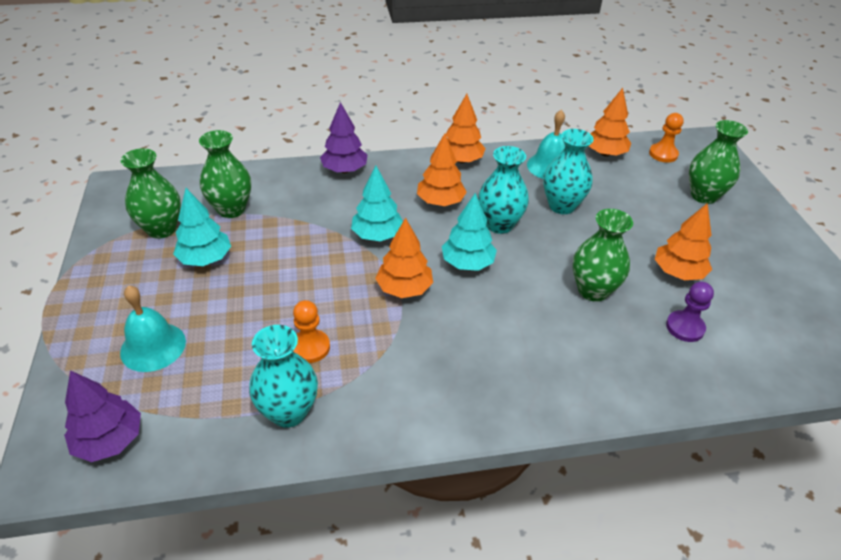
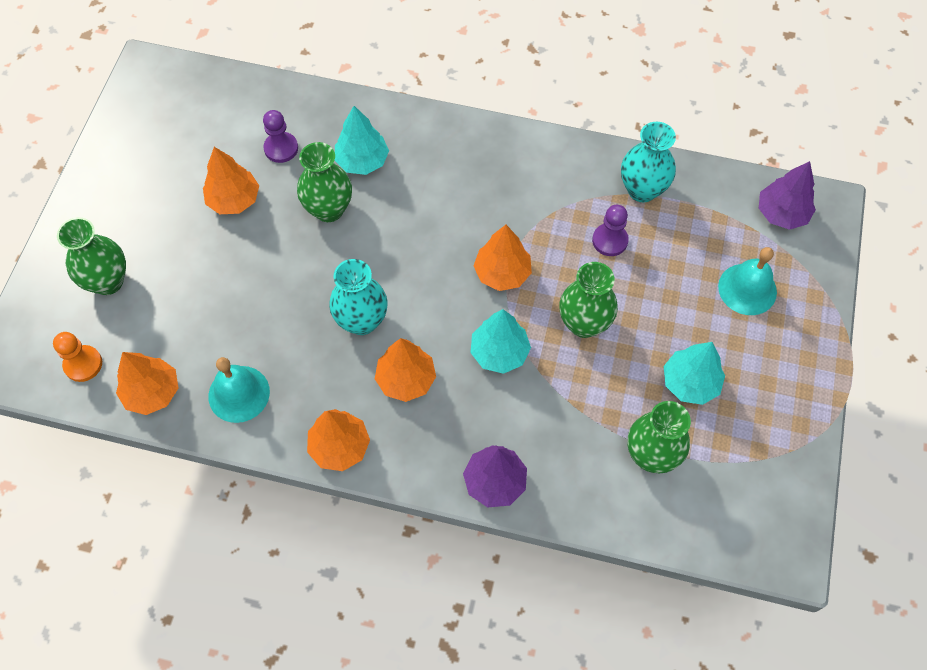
camera: 155 degrees left, 20 degrees up
green vase [121,148,181,239] -> green vase moved to [559,262,618,338]
orange pawn [293,300,330,363] -> purple pawn [592,205,629,256]
turquoise tree [442,193,497,271] -> turquoise tree moved to [335,106,389,175]
turquoise vase [543,129,594,214] -> none

